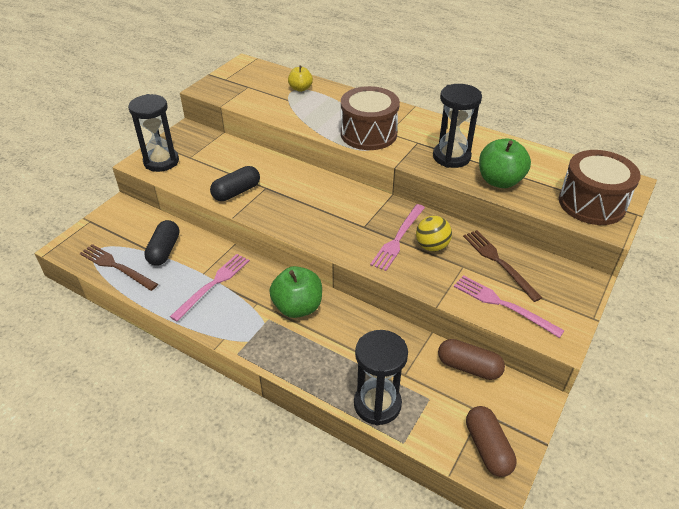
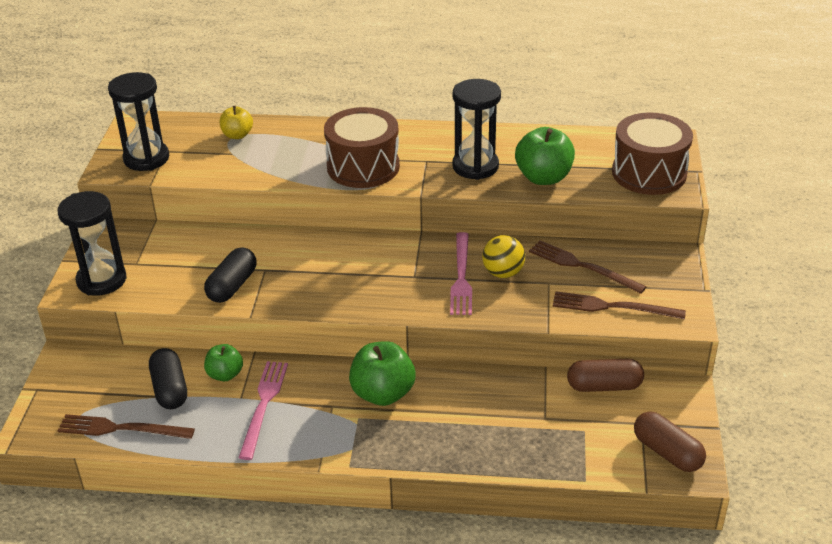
camera: 25 degrees left, 5 degrees down
black hourglass [354,330,408,426] -> black hourglass moved to [108,72,169,171]
pink fork [454,275,565,338] -> brown fork [553,291,686,319]
none -> green apple [204,344,243,381]

